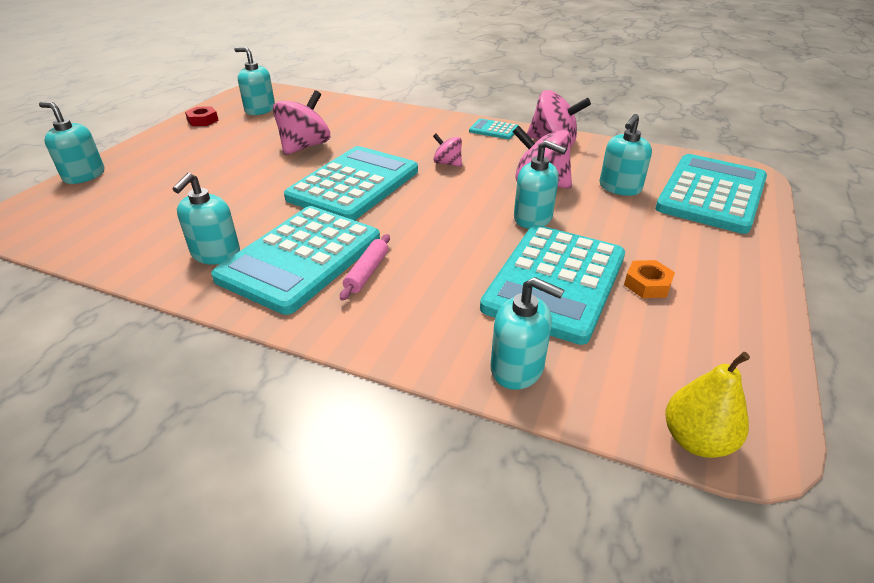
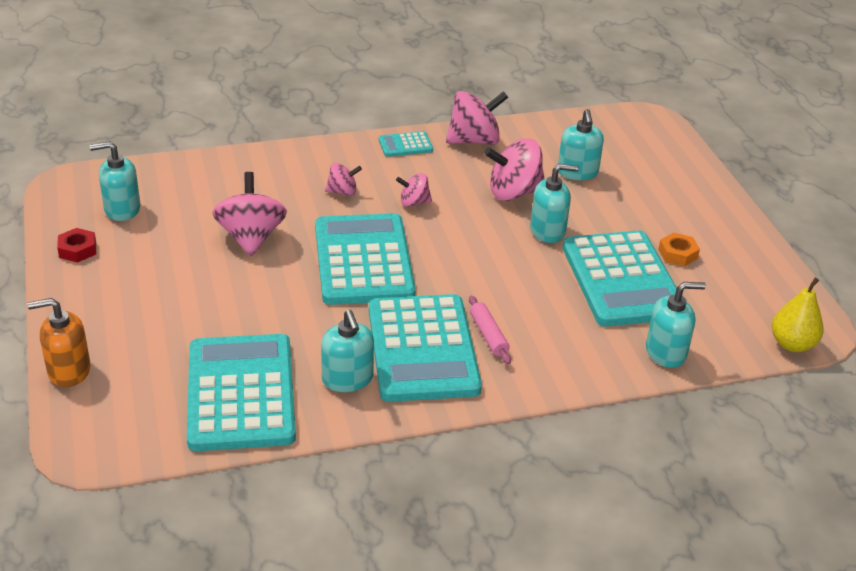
camera: 40 degrees left, 0 degrees up
turquoise soap dispenser [39,102,104,184] -> orange soap dispenser [27,298,91,387]
turquoise calculator [655,154,767,234] -> turquoise calculator moved to [187,334,296,451]
none -> pink spinning top [325,163,362,196]

